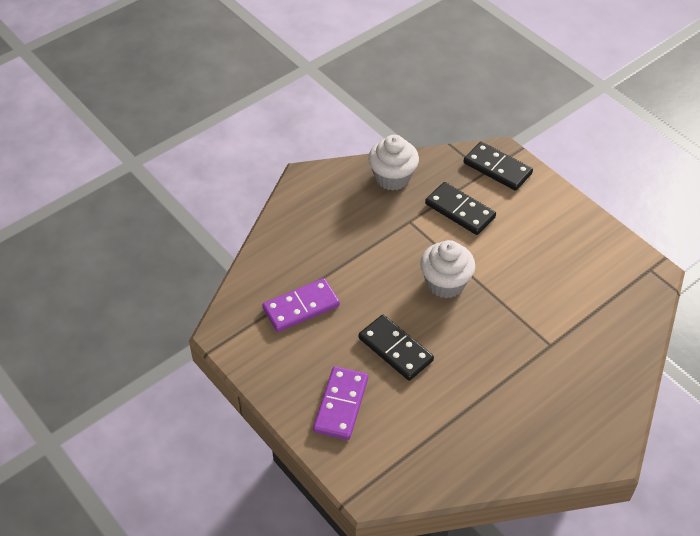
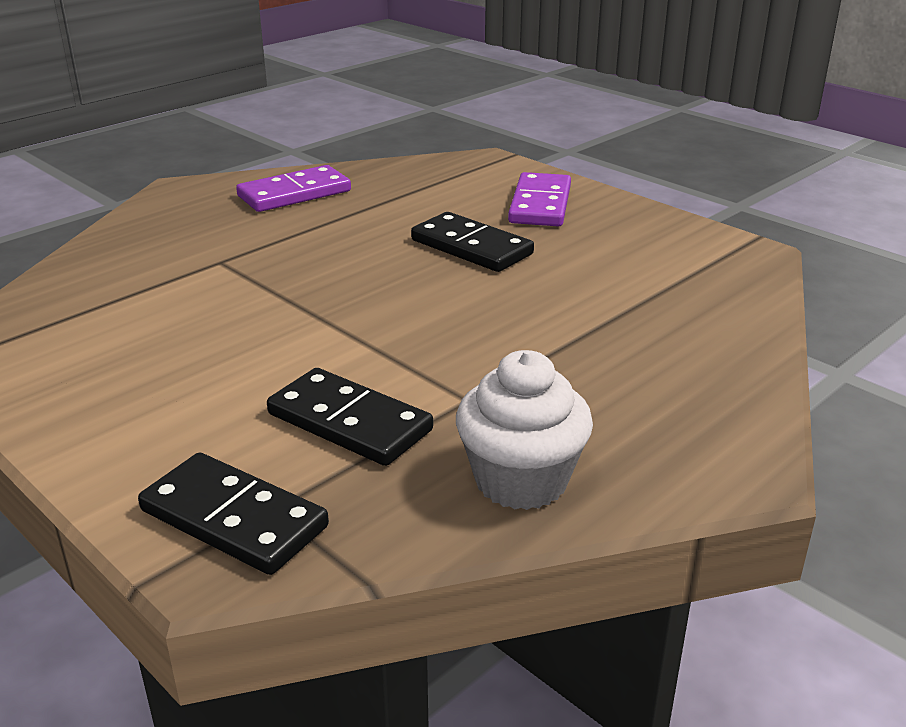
camera: 175 degrees right, 20 degrees down
purple domino [262,278,340,332] -> purple domino moved to [236,165,351,212]
white cupcake [420,240,475,298] -> none

